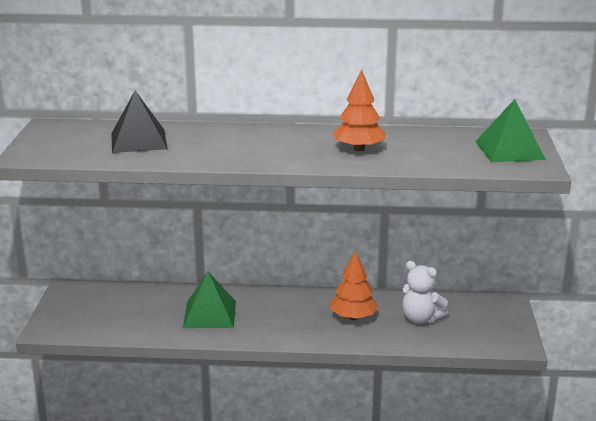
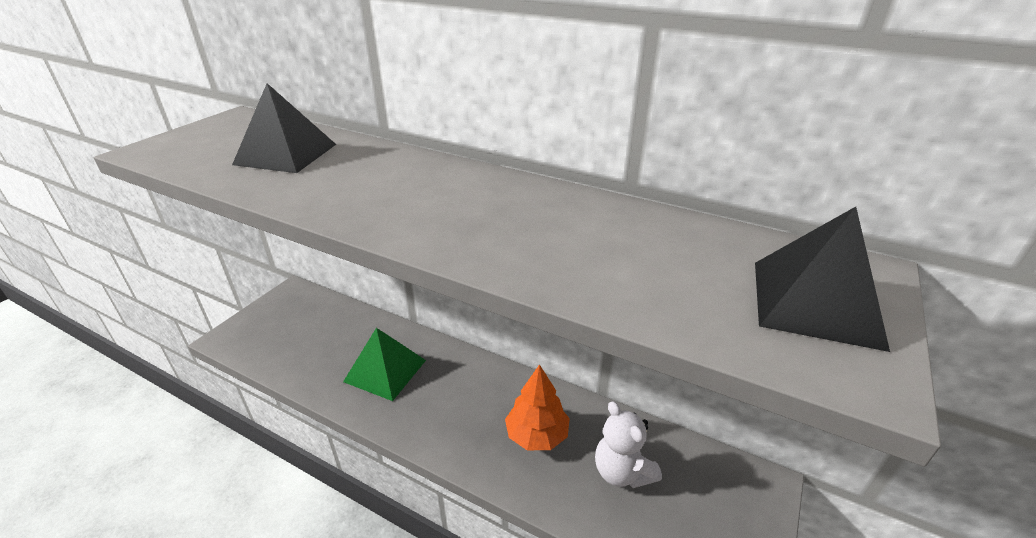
camera: 25 degrees right, 10 degrees up
orange tree [333,69,385,151] -> none
green pyramid [475,99,546,162] -> black pyramid [755,207,890,352]

